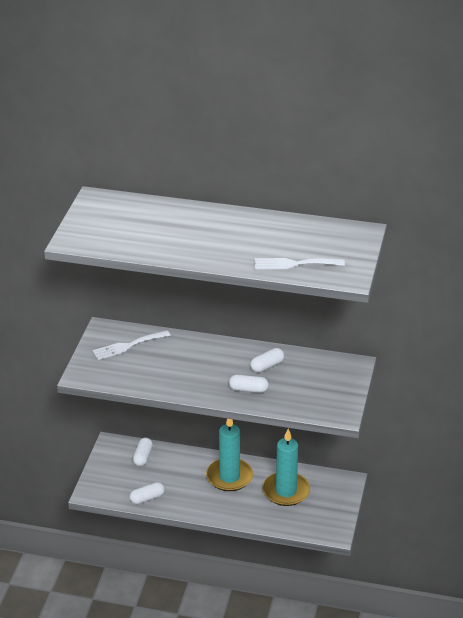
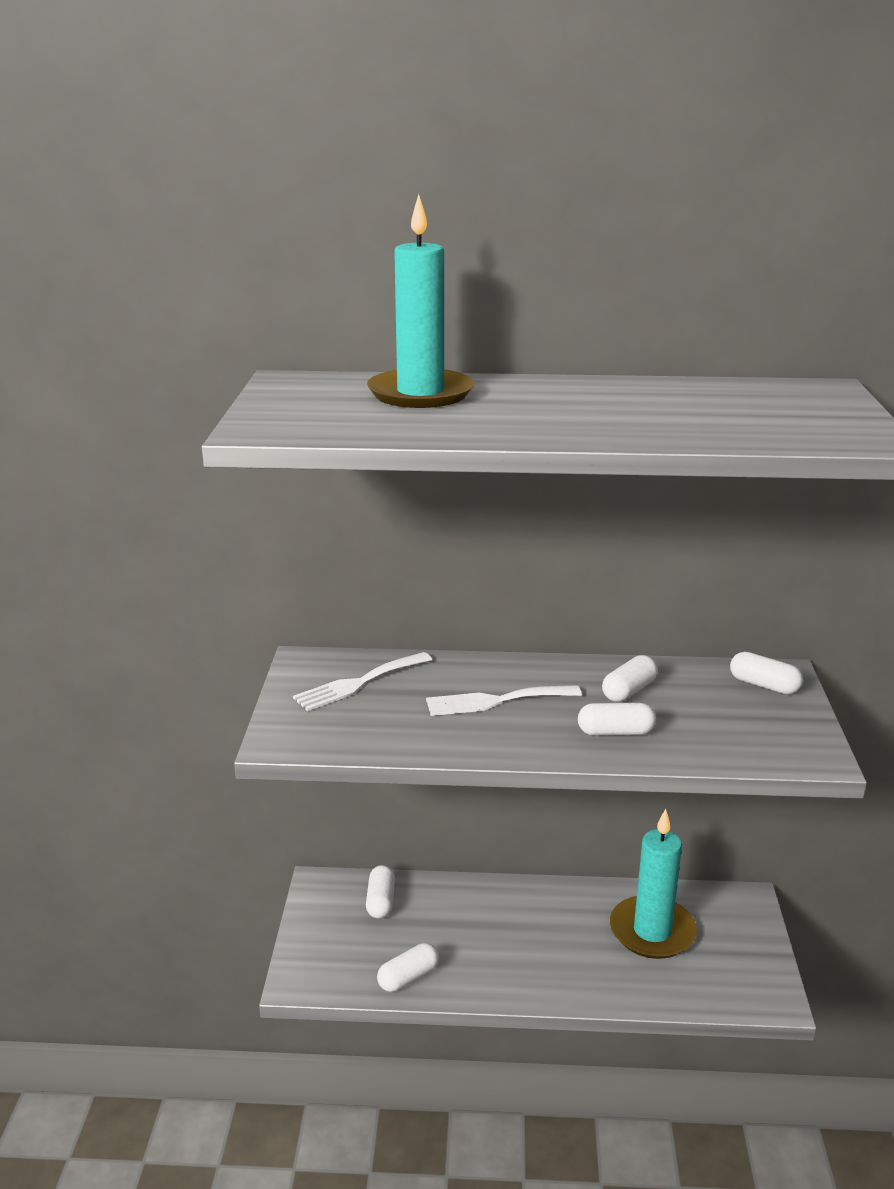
camera: 10 degrees left, 10 degrees down
turquoise candle [206,419,253,491] -> turquoise candle moved to [367,194,474,408]
white fork [255,258,345,269] -> white fork moved to [426,685,582,716]
none -> white capsule [730,652,803,694]

